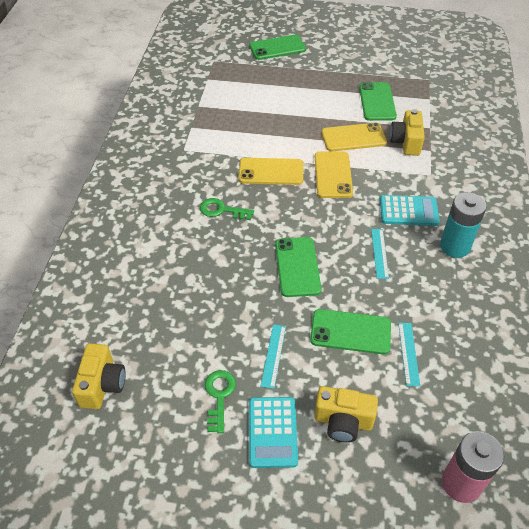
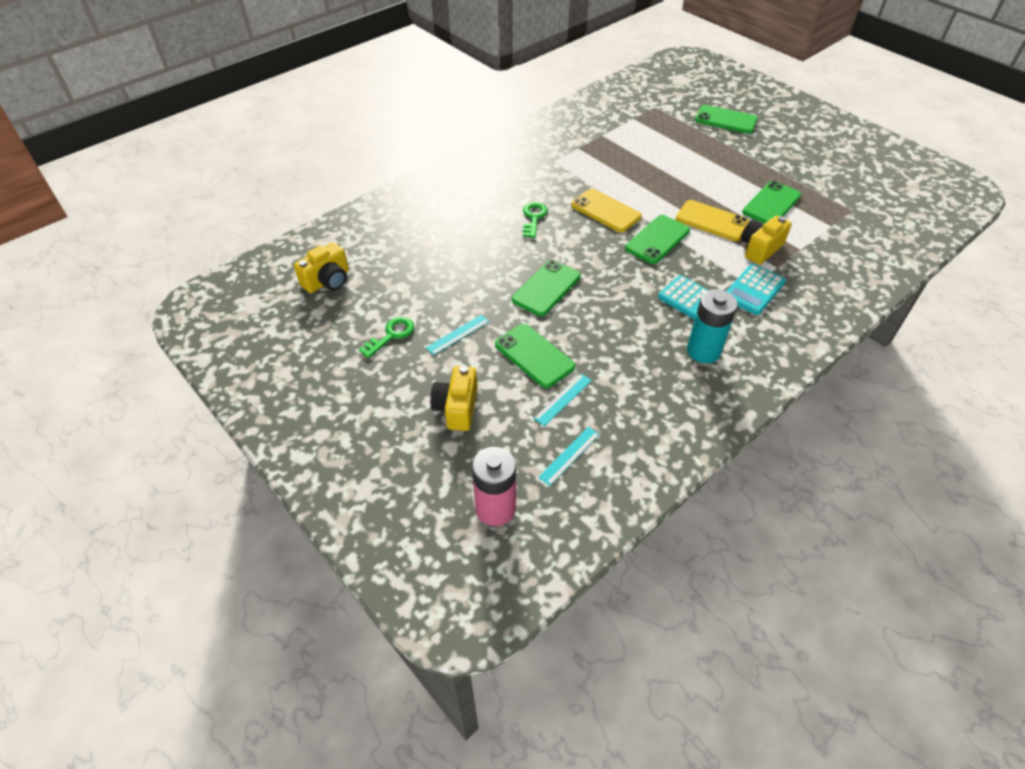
camera: 40 degrees right, 0 degrees up
green key [200,198,254,220] -> green key turned 45 degrees clockwise [523,202,548,238]
turquoise calculator [249,397,298,468] -> turquoise calculator moved to [727,264,786,315]
yellow camera [314,386,378,443] -> yellow camera turned 45 degrees clockwise [430,366,478,431]
yellow phone [315,151,353,198] -> green phone [625,215,690,264]
turquoise ruler [371,229,389,279] -> turquoise ruler moved to [538,427,600,486]

